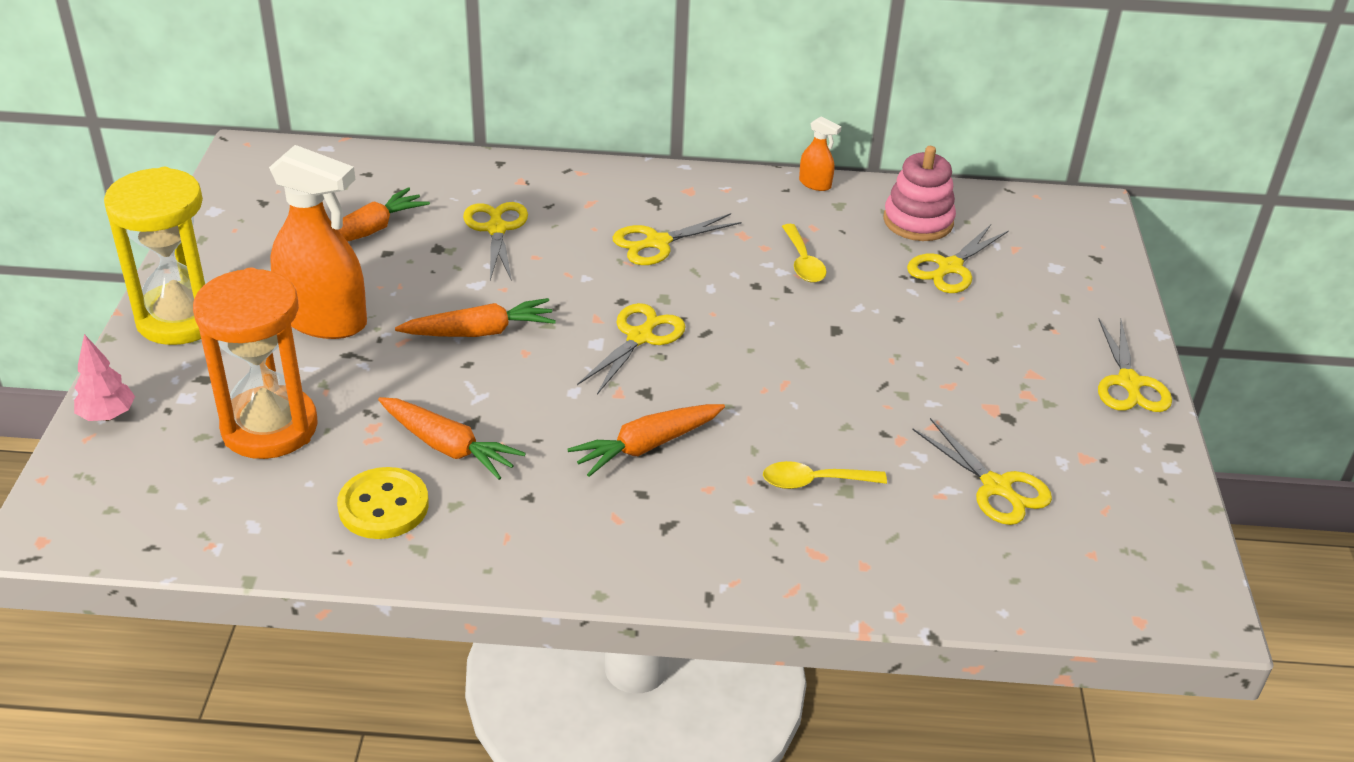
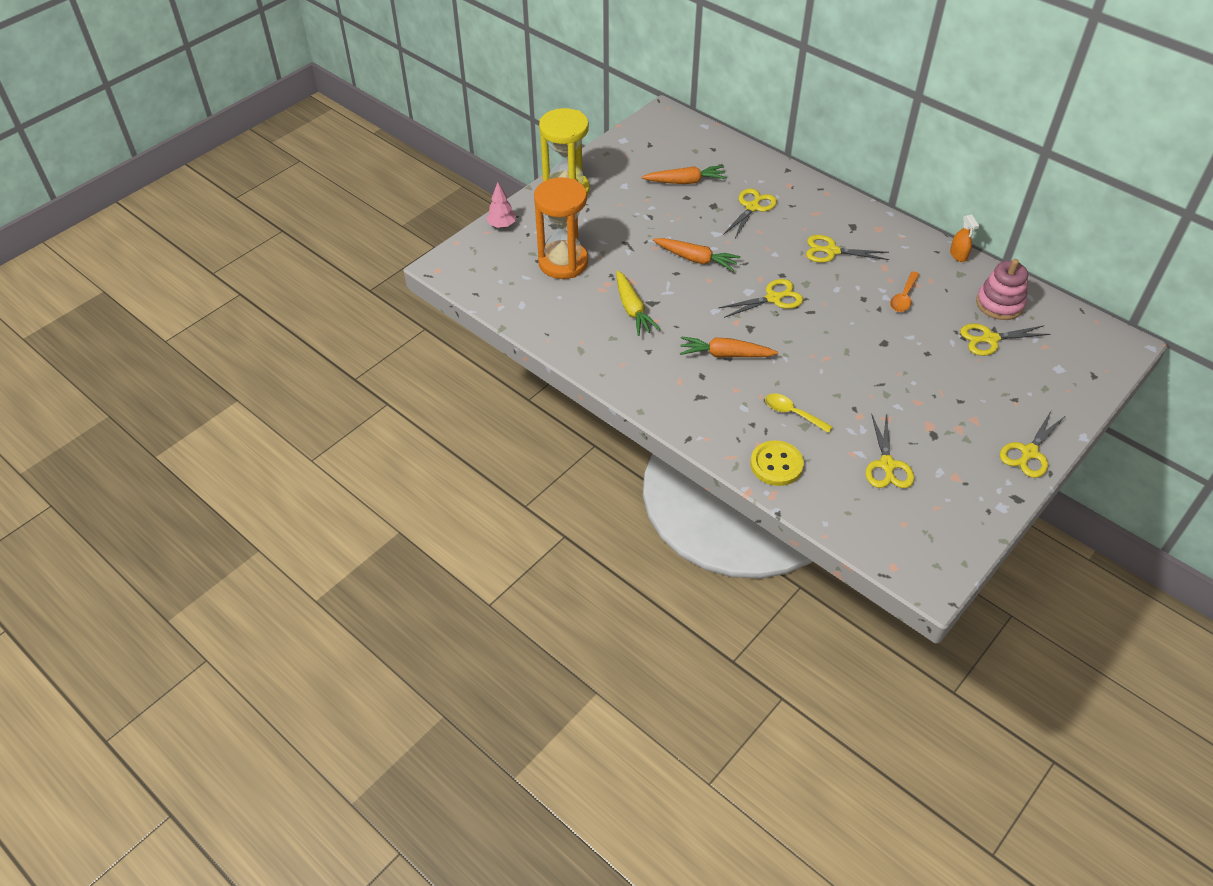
camera: 40 degrees right, 10 degrees up
orange spray bottle [269,145,367,339] -> none
yellow button [337,467,429,539] -> yellow button moved to [751,440,804,486]
orange carrot [378,397,526,480] -> yellow carrot [616,270,660,336]
yellow spoon [782,224,827,283] -> orange spoon [890,271,920,312]

